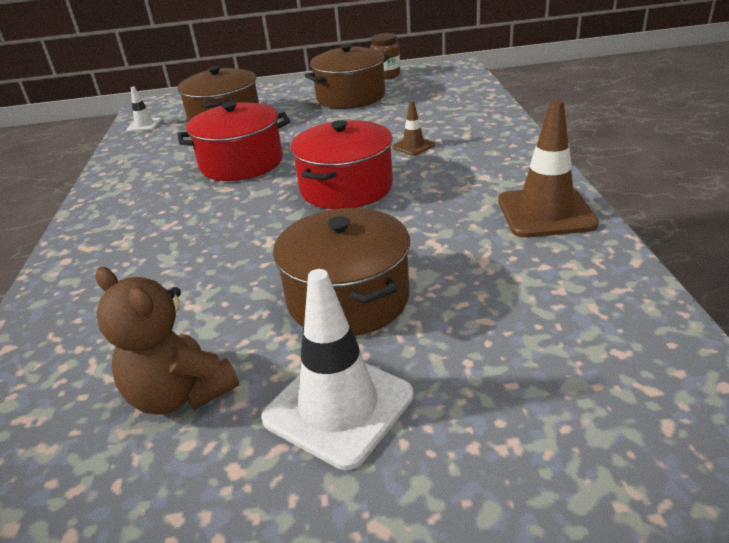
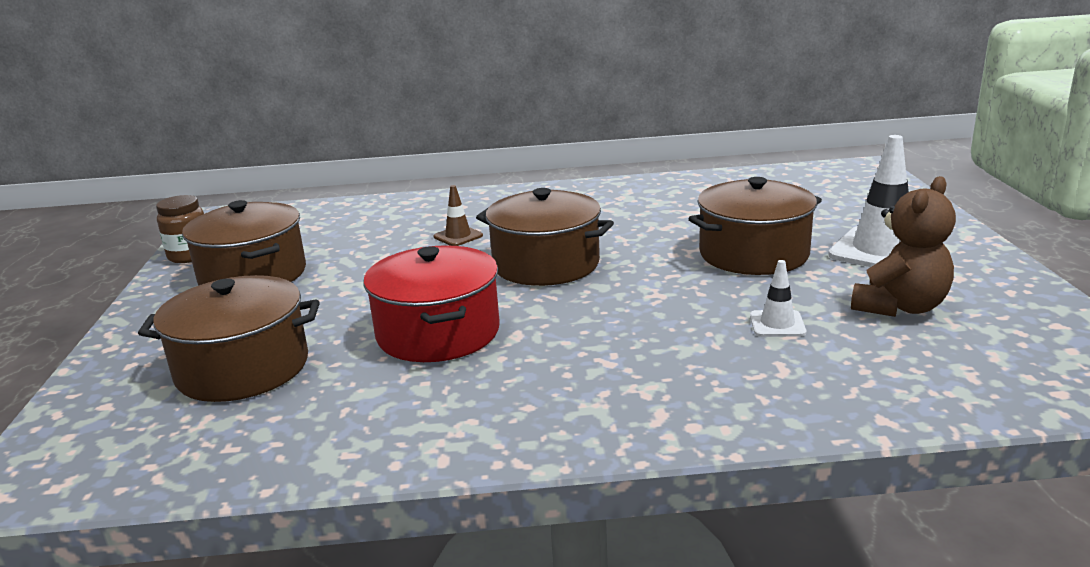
camera: 90 degrees left, 10 degrees down
white traffic cone [127,87,161,132] -> white traffic cone moved to [750,260,806,337]
red pot [290,120,393,209] -> brown pot [476,188,614,286]
brown traffic cone [498,100,599,238] -> none

